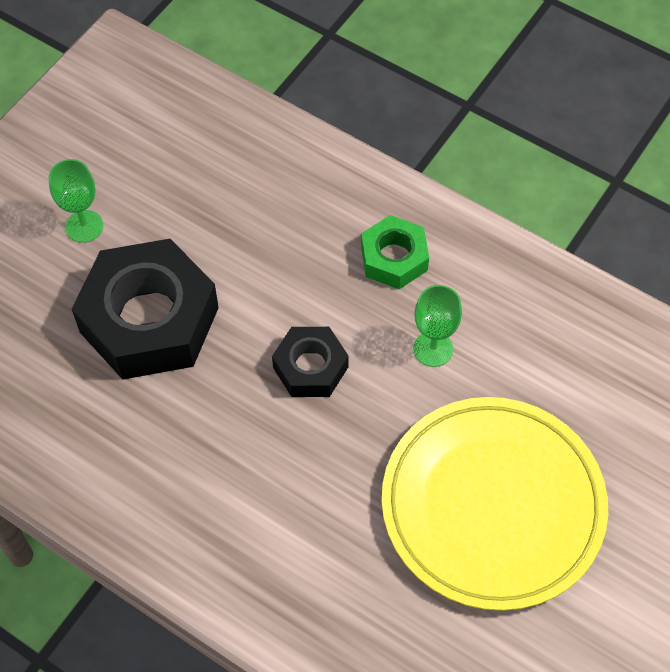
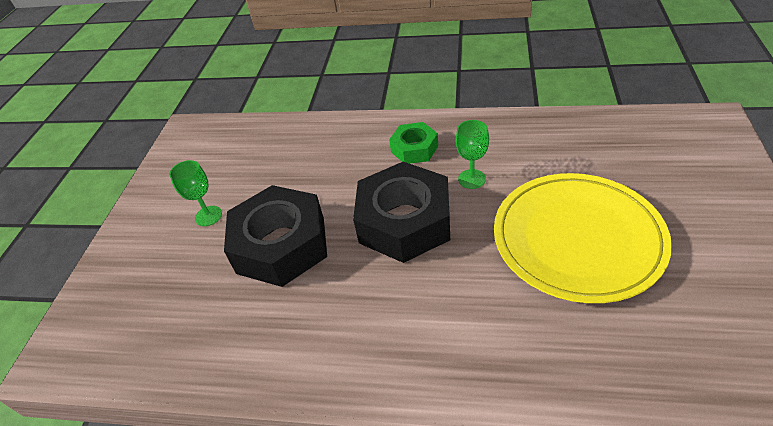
camera: 20 degrees left, 15 degrees down
black nut [272,327,349,397] -> black nut [353,162,450,263], size x1.89

